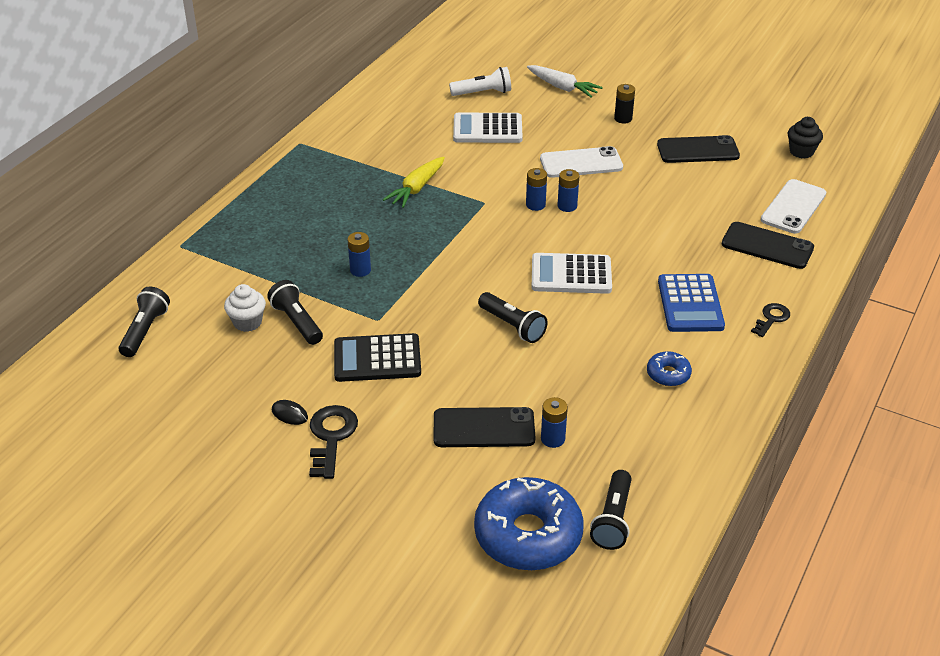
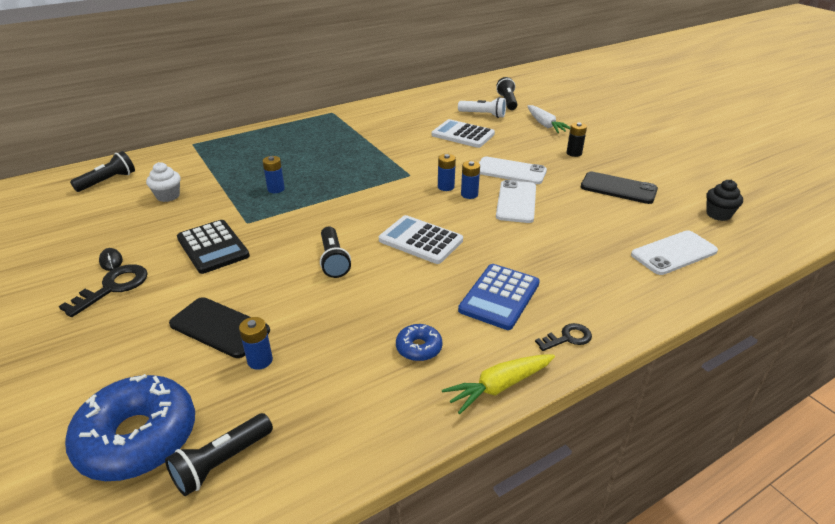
camera: 30 degrees right, 5 degrees down
black flashlight [267,280,323,345] -> black flashlight moved to [496,77,517,110]
black calculator [334,333,421,382] -> black calculator turned 150 degrees counterclockwise [177,220,250,274]
yellow carrot [383,157,445,208] -> yellow carrot moved to [442,355,555,414]
black phone [722,222,814,269] -> none
none -> white phone [496,180,536,223]

